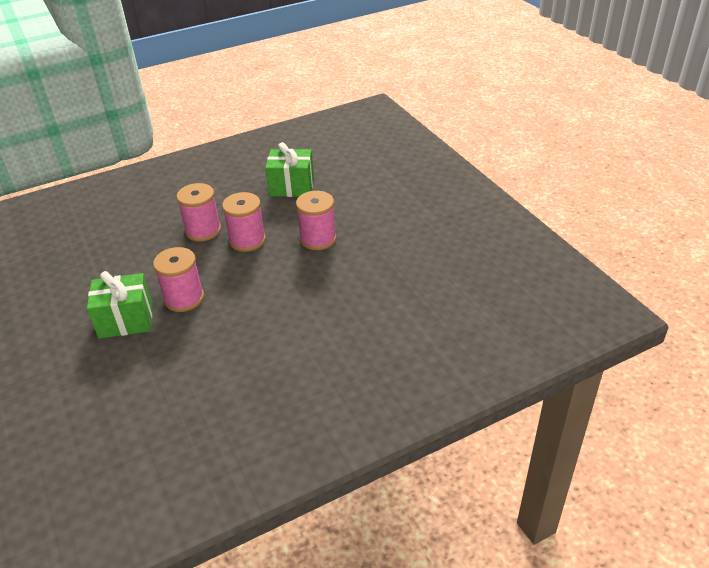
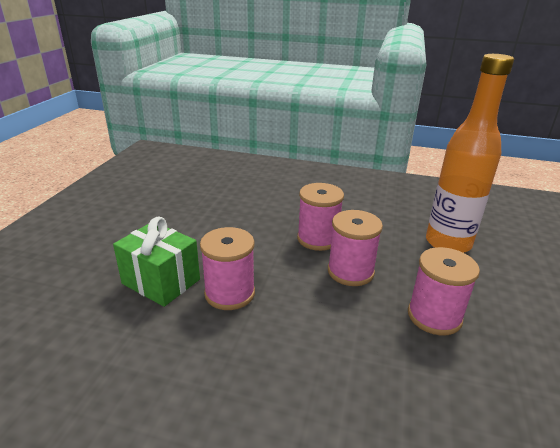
camera: 40 degrees right, 10 degrees down
green gift [265,142,314,197] -> orange bottle [426,54,514,253]

